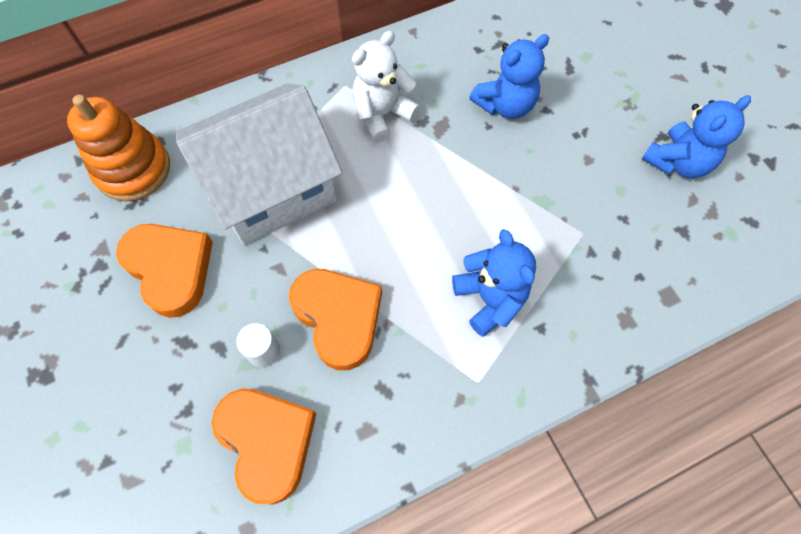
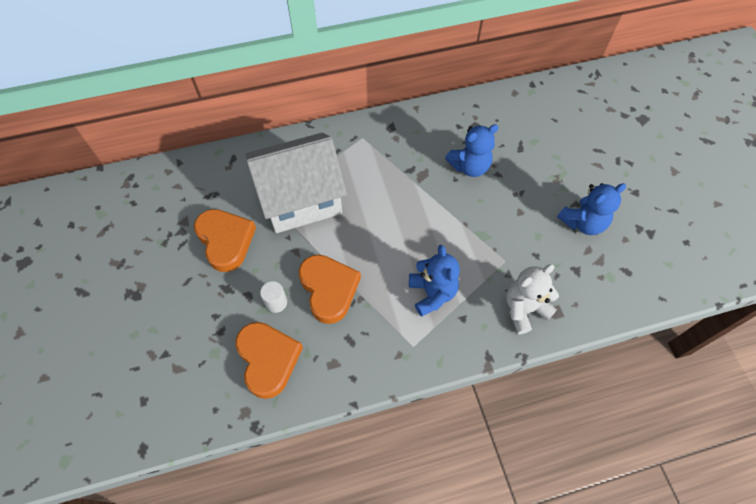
camera: 10 degrees right, 5 degrees down
orange stacking toy [67,95,170,201] -> none
white teddy bear [352,31,420,143] -> white teddy bear moved to [506,264,559,334]

